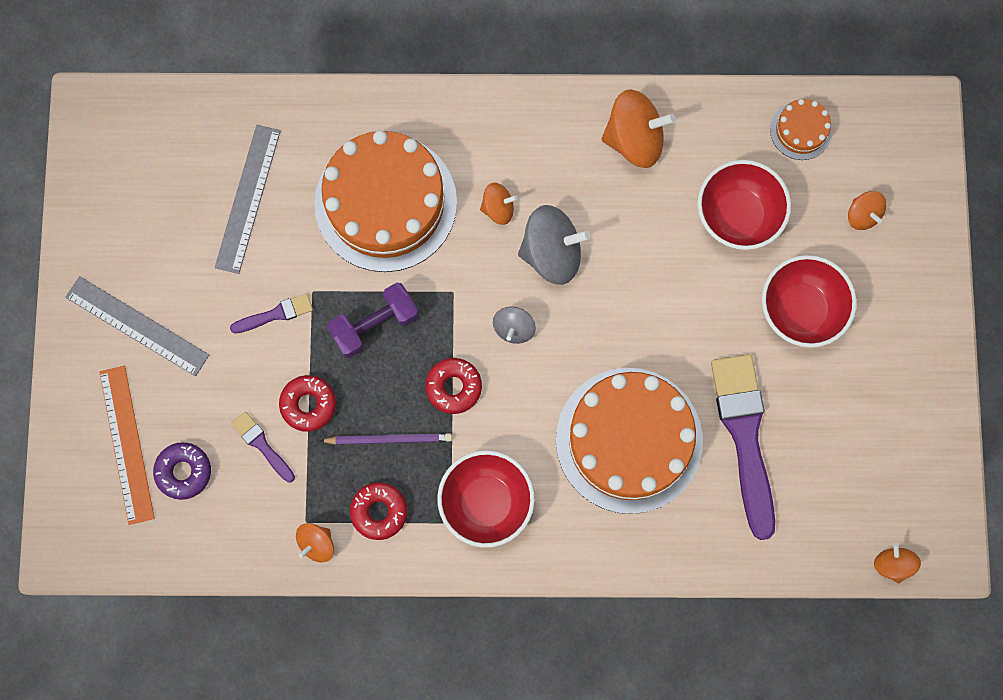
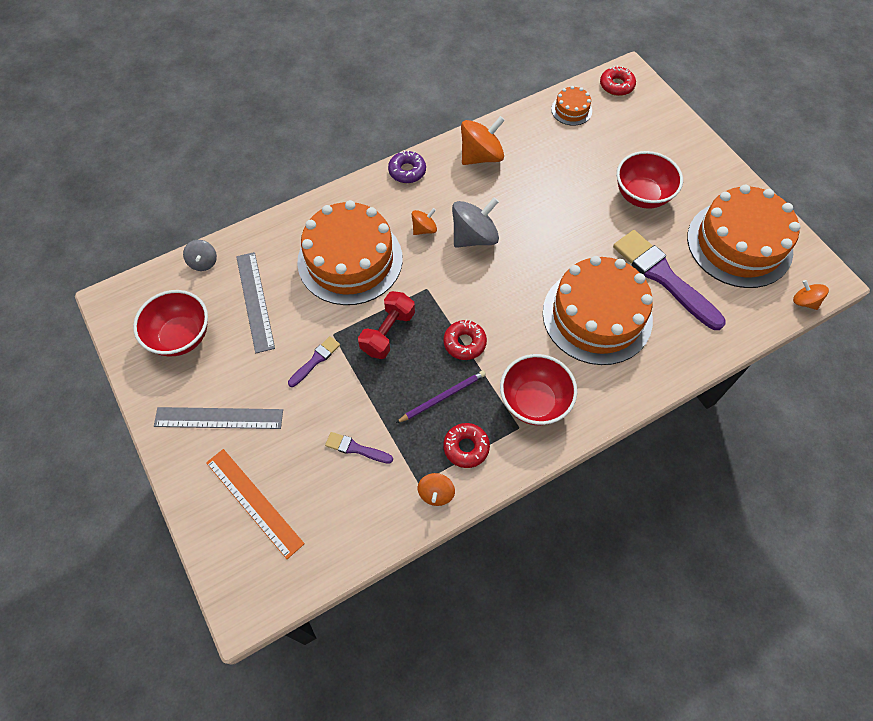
camera: 30 degrees left, 15 degrees down
purple donut [153,442,211,500] -> purple donut moved to [388,150,426,183]
red donut [279,375,336,432] -> red donut moved to [600,66,636,96]
purple dumbbell [327,283,419,358] -> red dumbbell [358,291,415,359]
grey spinning top [493,307,536,344] -> grey spinning top moved to [183,240,217,271]
red bowl [698,160,791,250] -> red bowl moved to [133,290,208,356]
orange spinning top [848,191,886,230] -> none
none -> orange cake [687,185,800,288]

